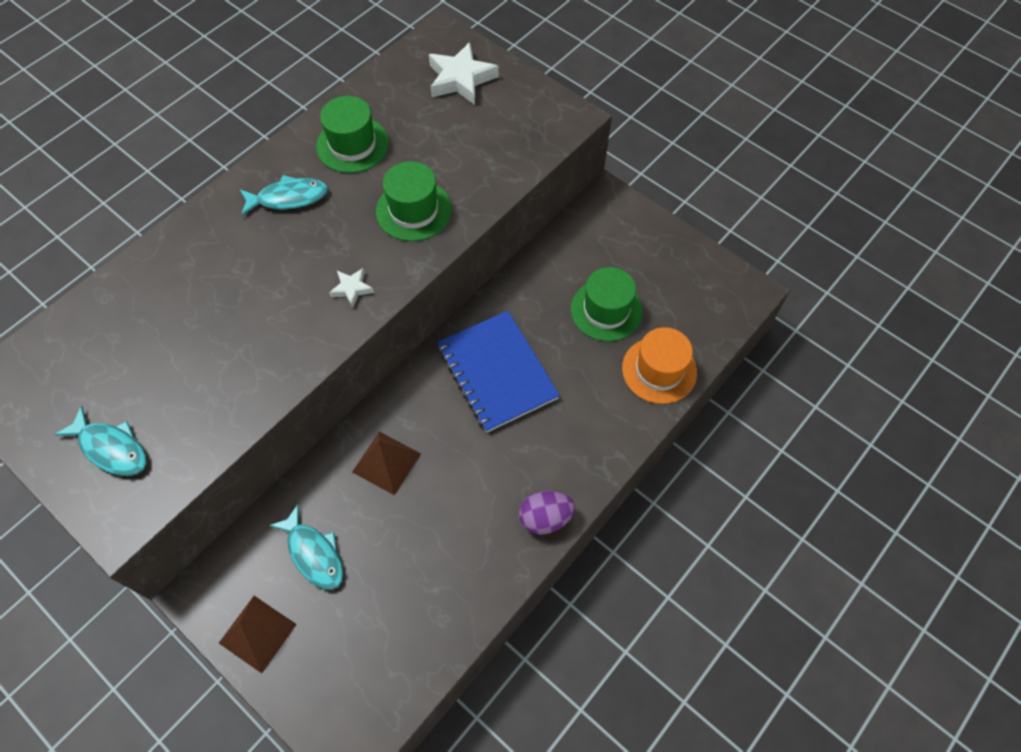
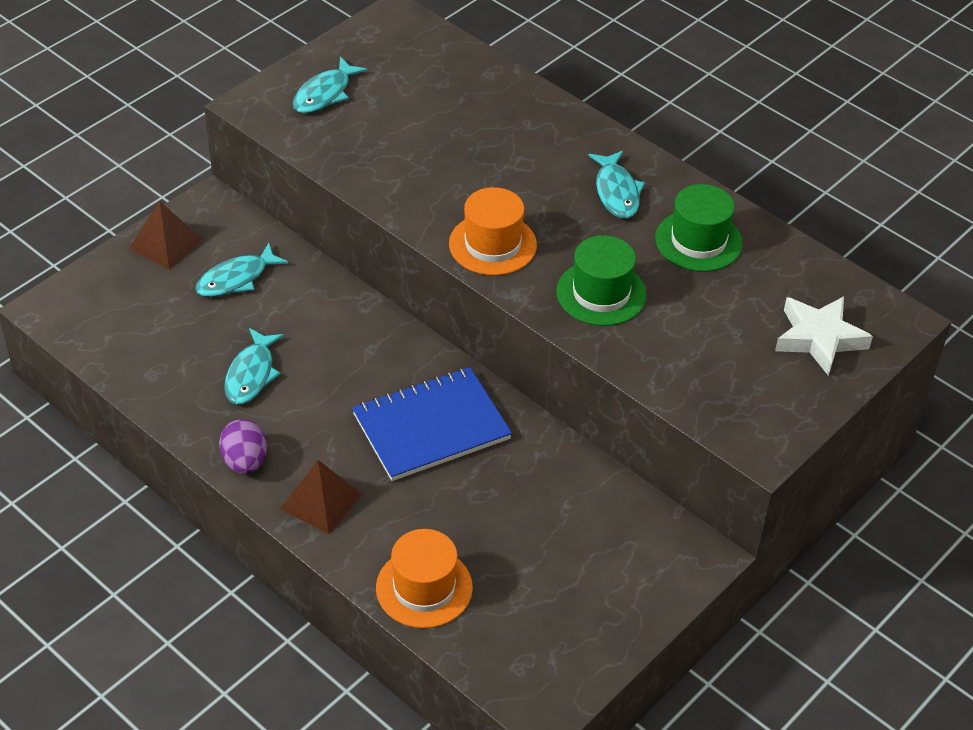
camera: 90 degrees right, 15 degrees down
white star [329,268,374,308] -> orange hat [449,187,537,276]
brown pyramid [352,432,421,495] -> brown pyramid moved to [280,460,362,534]
green hat [571,267,643,341] -> none
none -> turquoise fish [224,328,284,404]

